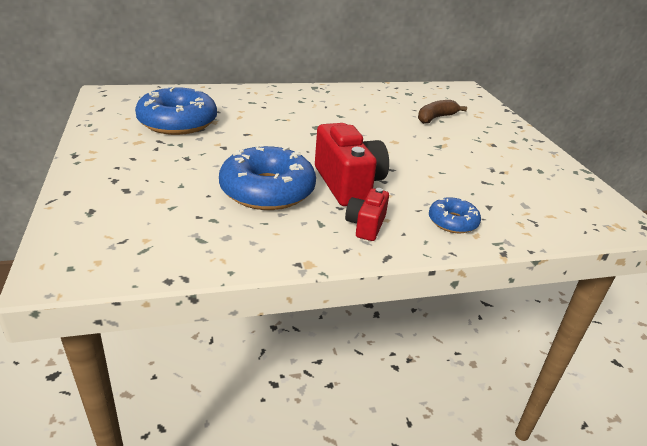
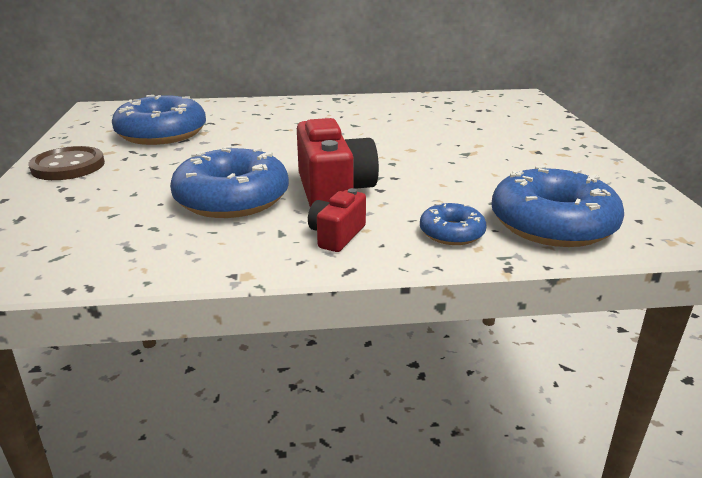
camera: 10 degrees right, 5 degrees down
brown banana [418,100,467,124] -> none
none -> brown button [28,146,105,180]
none -> blue donut [491,165,624,247]

